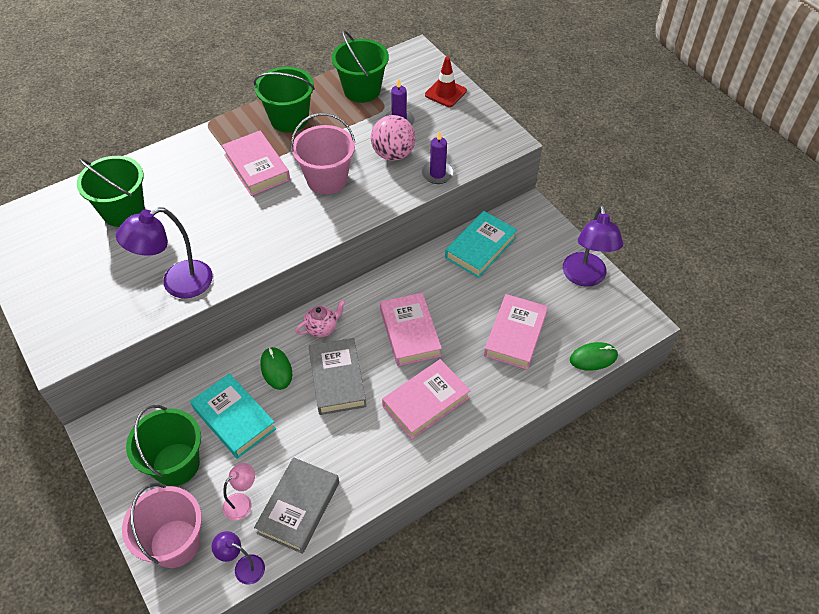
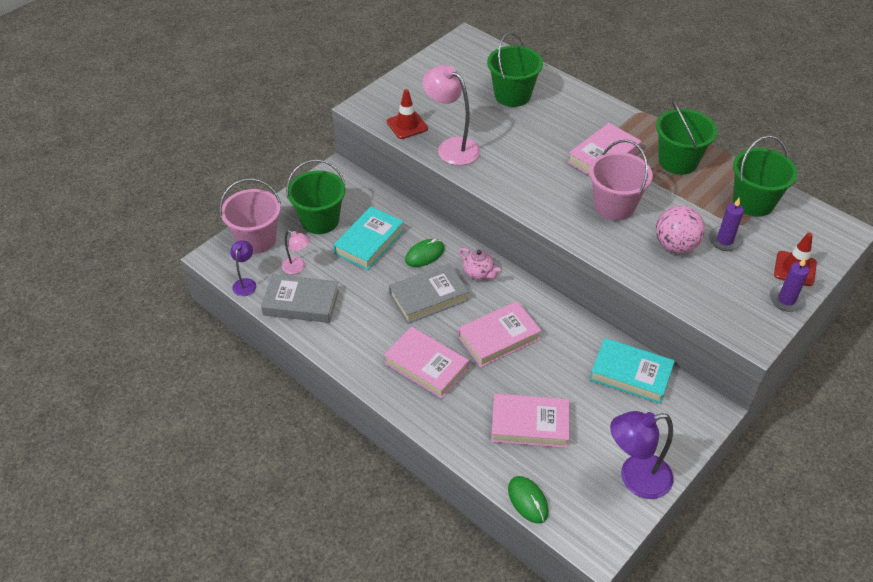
camera: 75 degrees right, 5 degrees down
purple lamp [116,207,213,298] -> pink lamp [422,65,480,165]
purple candle [422,131,454,184] -> purple candle moved to [769,257,809,312]
none -> red traffic cone [387,89,428,139]

